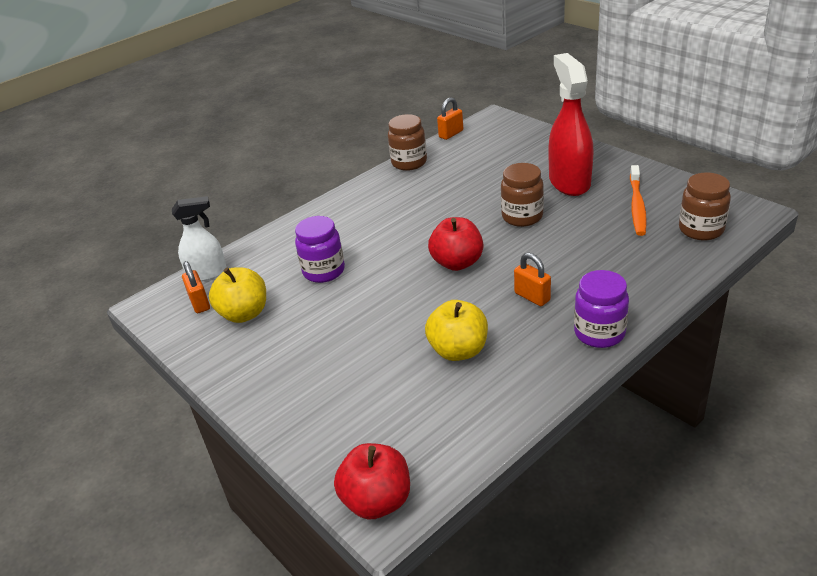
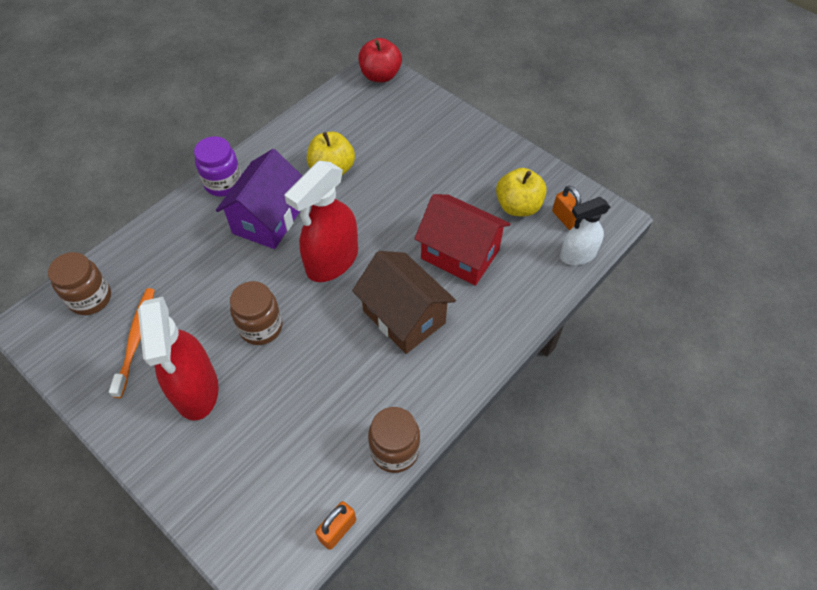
camera: 170 degrees right, 20 degrees up
purple jar [295,216,345,283] -> red house [414,194,510,286]
red apple [428,217,483,271] -> red spray bottle [284,161,358,282]
orange padlock [514,253,551,306] -> purple house [216,149,302,249]
none -> brown house [352,251,456,354]

